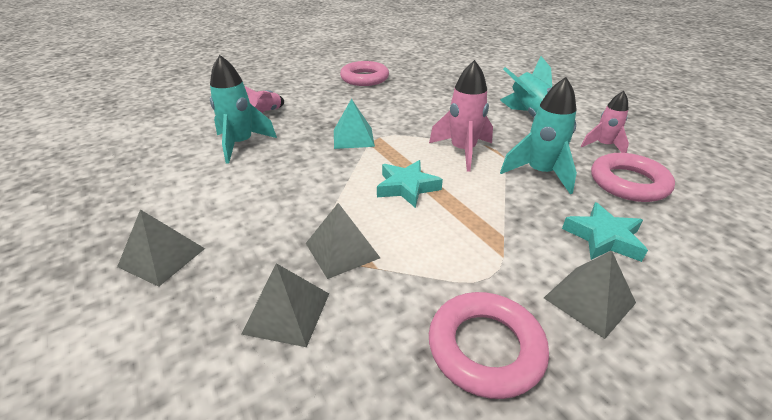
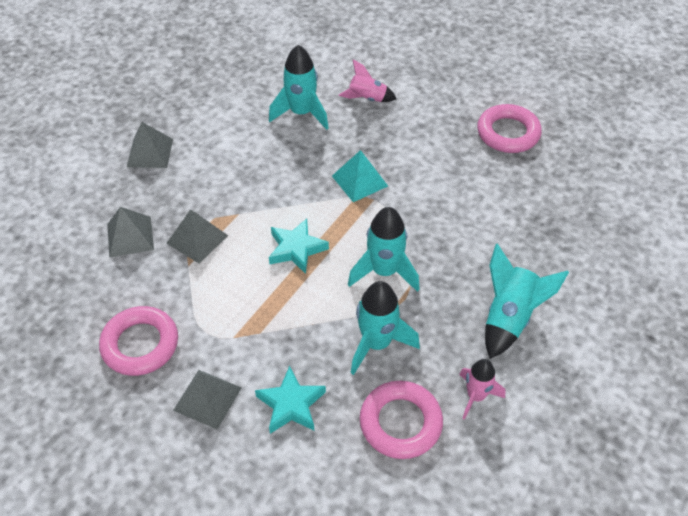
camera: 65 degrees right, 15 degrees up
pink rocket [429,60,493,172] -> turquoise rocket [348,207,420,292]

